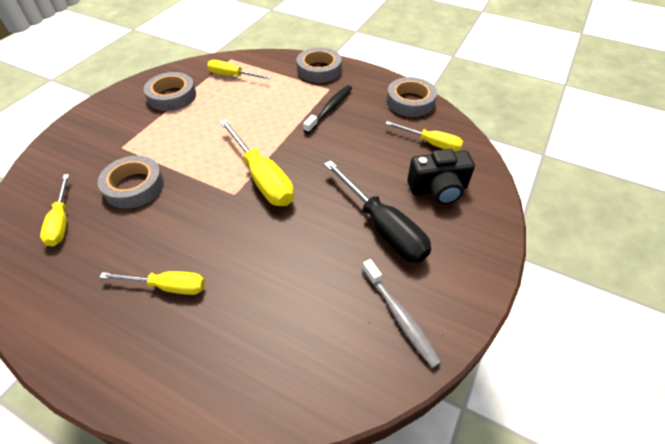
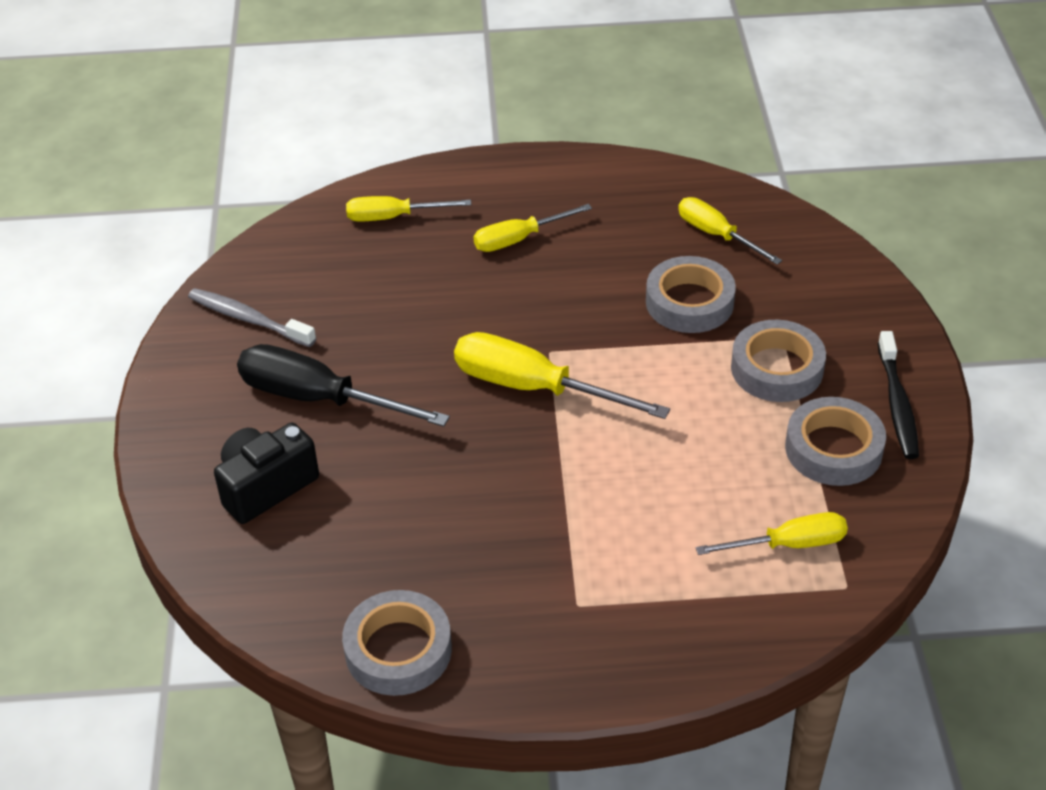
camera: 150 degrees right, 5 degrees down
grey tape [297,47,342,83] -> grey tape moved to [731,320,826,402]
black toothbrush [303,85,352,133] -> black toothbrush moved to [878,331,919,459]
yellow screwdriver [385,121,463,152] -> yellow screwdriver moved to [346,196,471,222]

